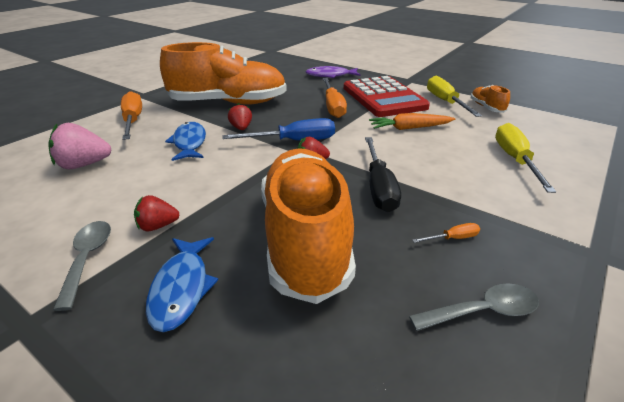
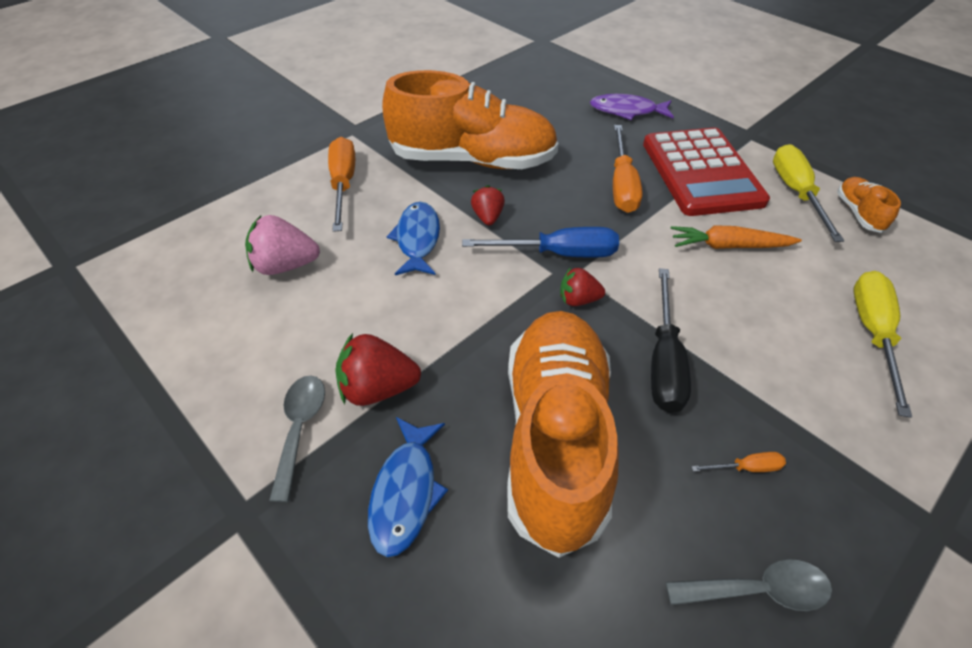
camera: 10 degrees right, 15 degrees up
red strawberry [134,195,179,231] -> red strawberry [335,333,421,406], size x1.60

